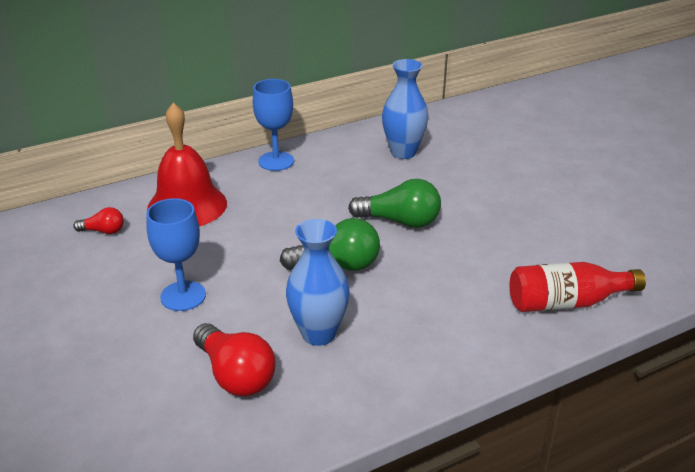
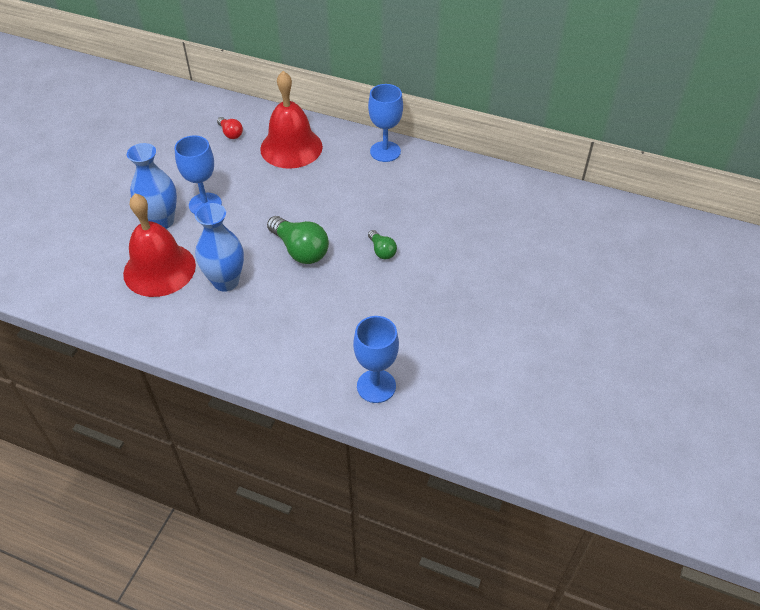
camera: 50 degrees right, 15 degrees up
red light bulb [193,323,276,396] -> red bell [123,193,196,297]
green light bulb [348,179,441,228] -> green light bulb [368,230,397,259], size x0.54
blue vase [382,59,429,159] -> blue vase moved to [127,143,177,229]
red bottle [510,262,646,312] -> blue goblet [353,316,399,403]

